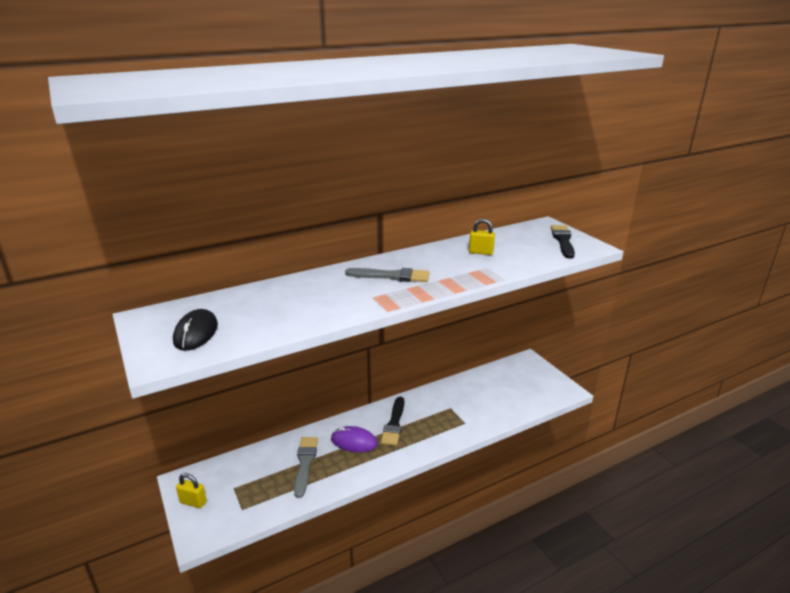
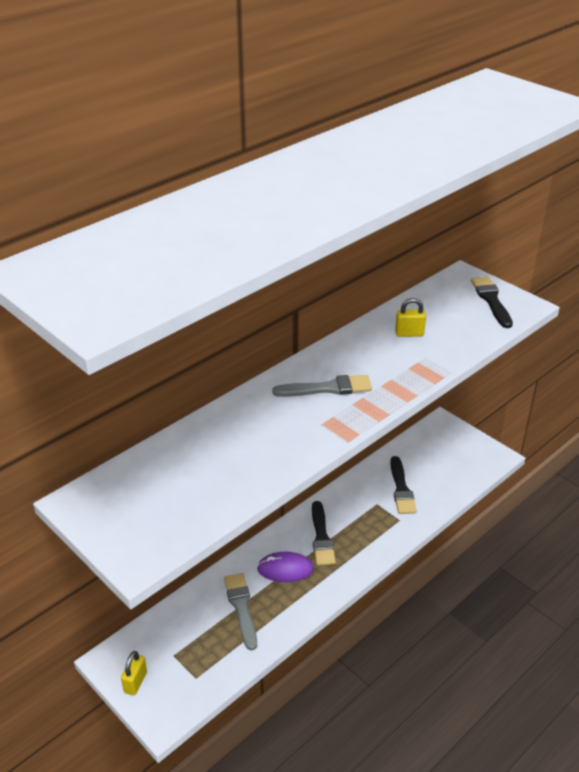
camera: 15 degrees left, 10 degrees up
black mouse [173,309,218,351] -> none
yellow padlock [176,473,207,508] -> yellow padlock turned 75 degrees counterclockwise [121,651,147,696]
none -> black brush [390,456,417,514]

